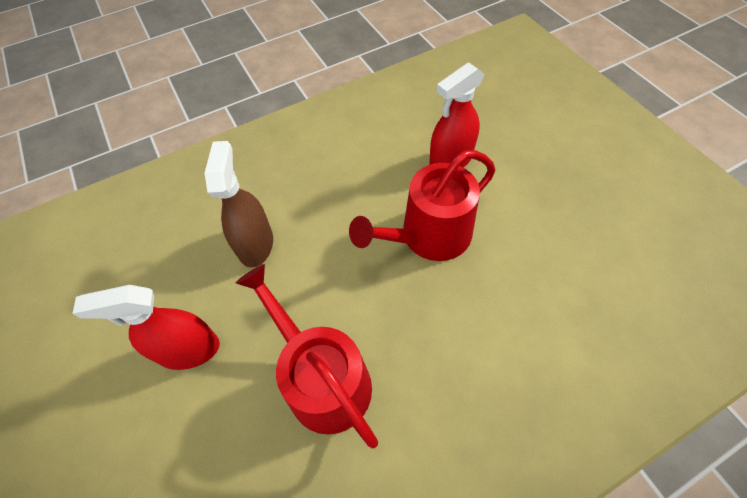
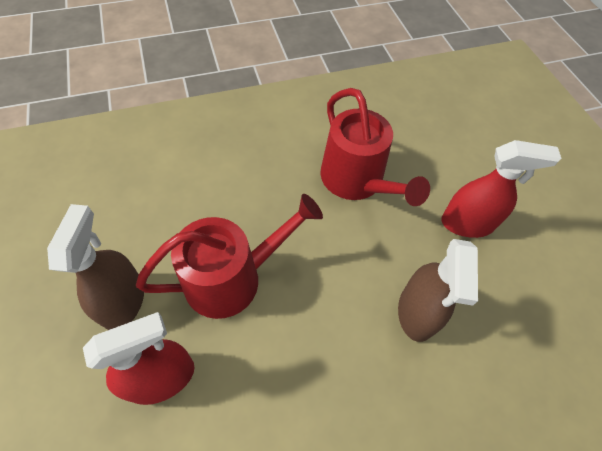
camera: 175 degrees left, 0 degrees up
none -> brown spray bottle [47,204,144,330]

